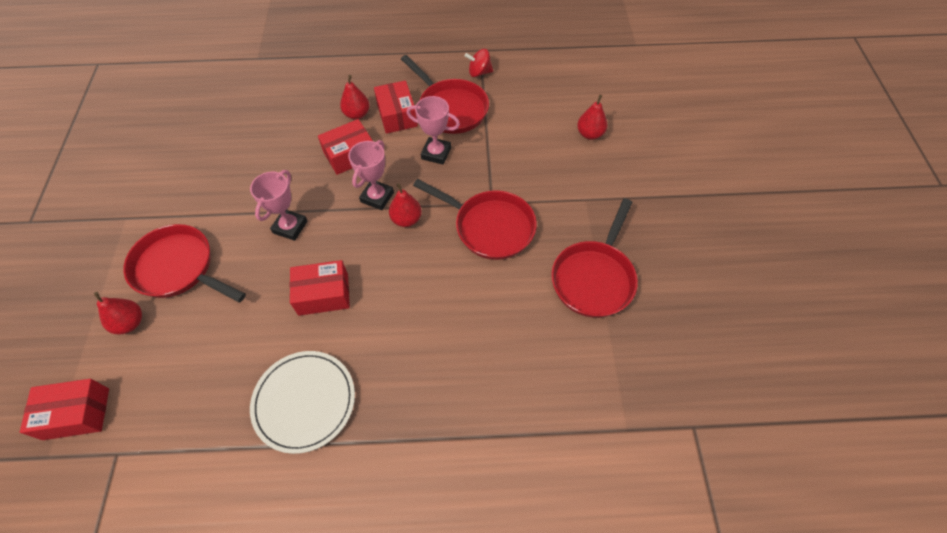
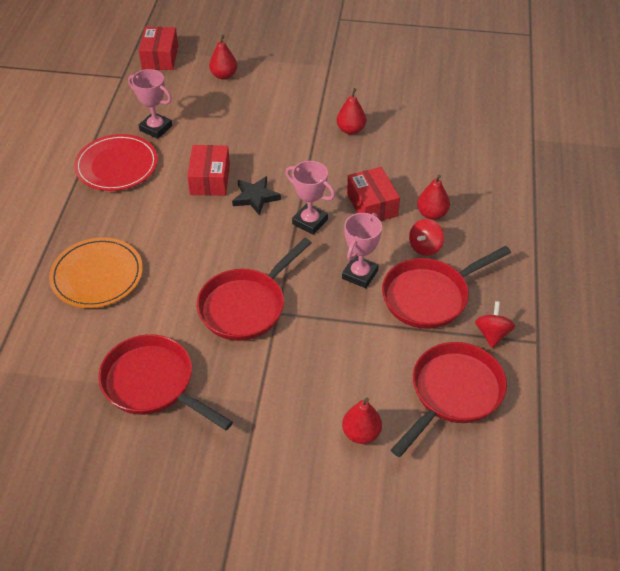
camera: 100 degrees right, 10 degrees down
red pan [123,224,246,302] -> red pan moved to [391,342,507,457]
pink trophy [250,170,307,241] -> pink trophy moved to [128,69,172,139]
white plate [250,351,355,454] -> red plate [74,134,158,191]
red box [374,80,418,134] -> red spinning top [409,219,444,256]
red pear [389,183,422,227] -> red pear moved to [337,88,366,135]
none -> orange plate [49,237,143,308]
none -> black star [232,176,281,216]

